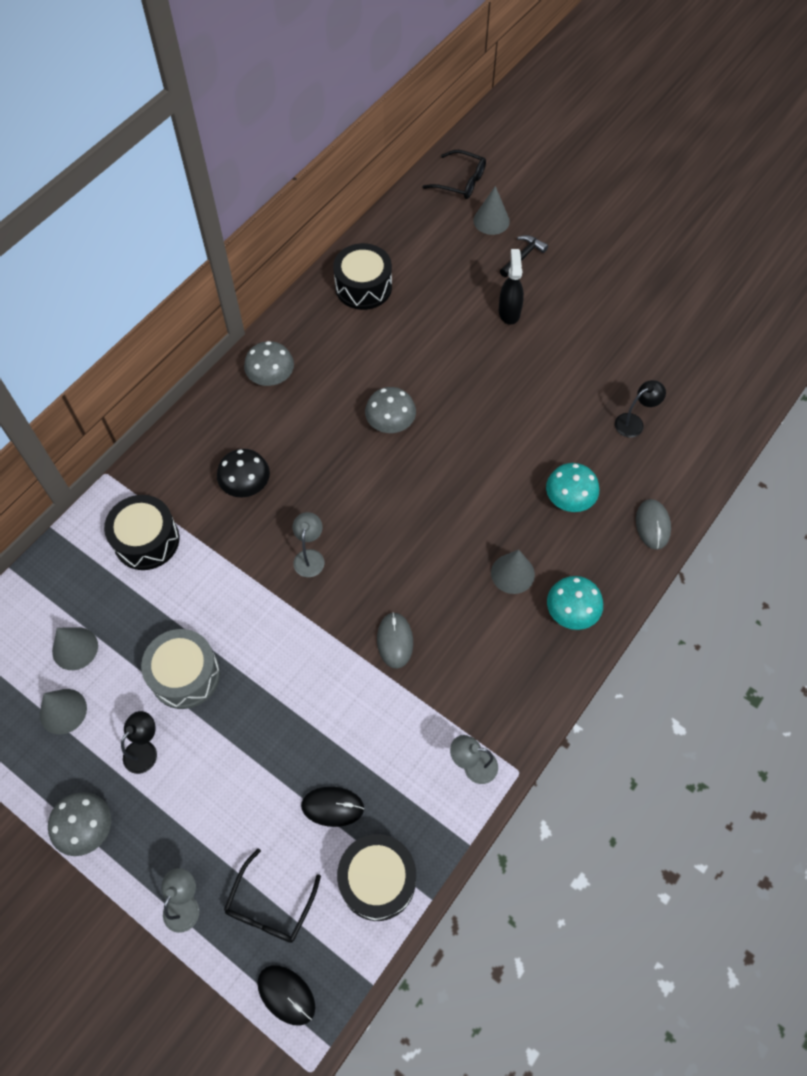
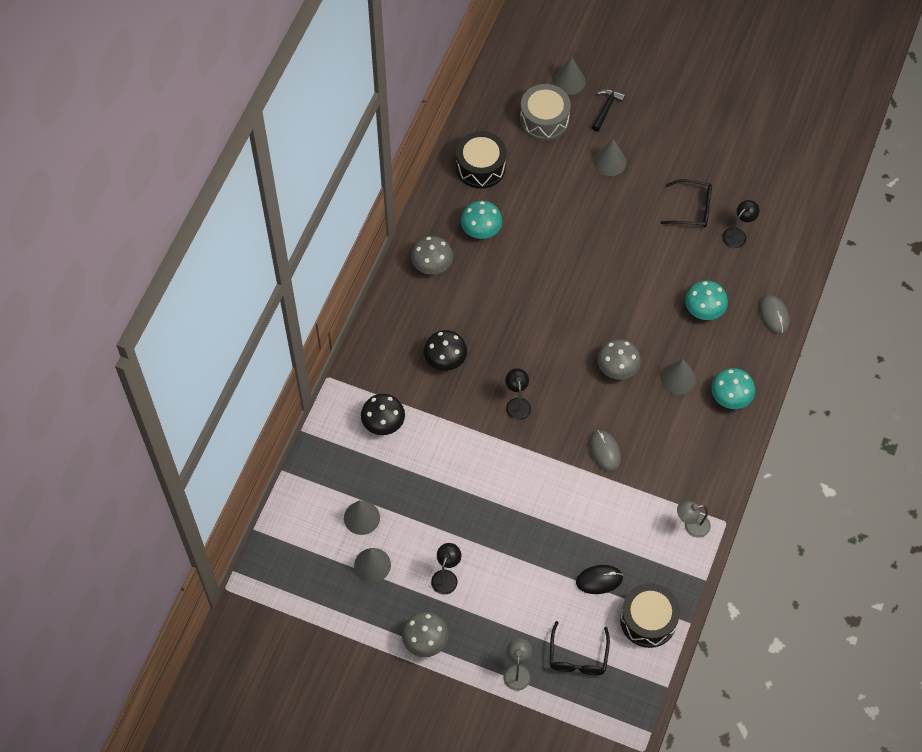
camera: 15 degrees left, 0 degrees up
black drum [104,495,179,570] -> black mushroom [361,394,405,435]
grey drum [141,629,220,709] -> grey drum moved to [520,84,571,141]
black mouse [257,965,315,1025] -> none
grey lamp [293,512,324,577] -> black lamp [505,368,531,420]
grey mushroom [365,387,416,433] -> grey mushroom moved to [597,339,641,380]
black glasses [422,150,486,199] -> black glasses moved to [660,179,712,227]
black spray bottle [499,249,524,325] -> grey cone [594,139,627,176]
none -> turquoise mushroom [461,201,503,239]

